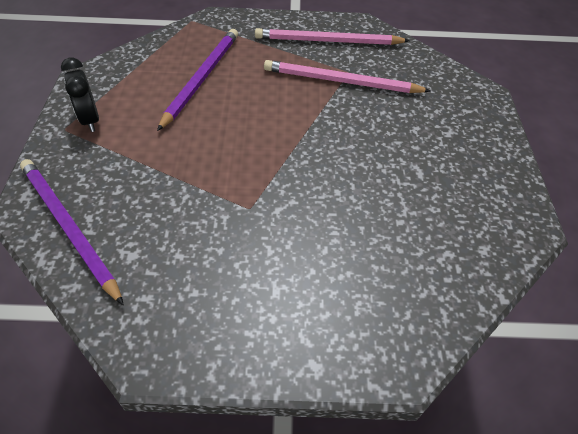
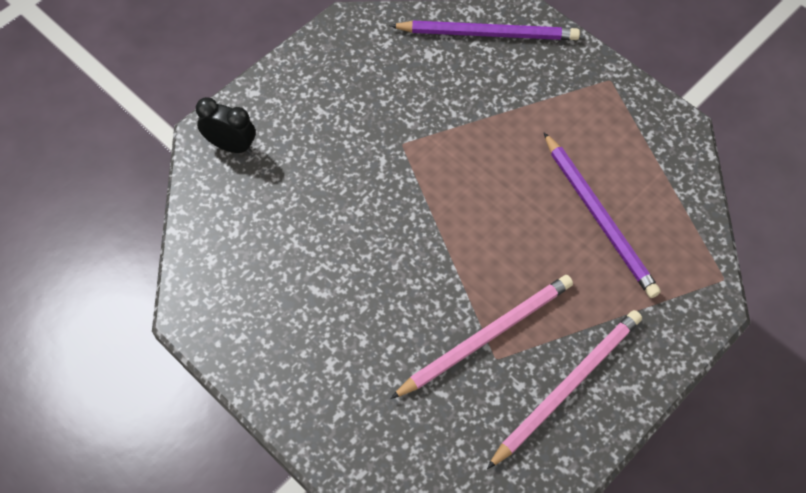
camera: 135 degrees right, 10 degrees up
black clock [61,58,99,132] -> black clock moved to [196,97,256,153]

